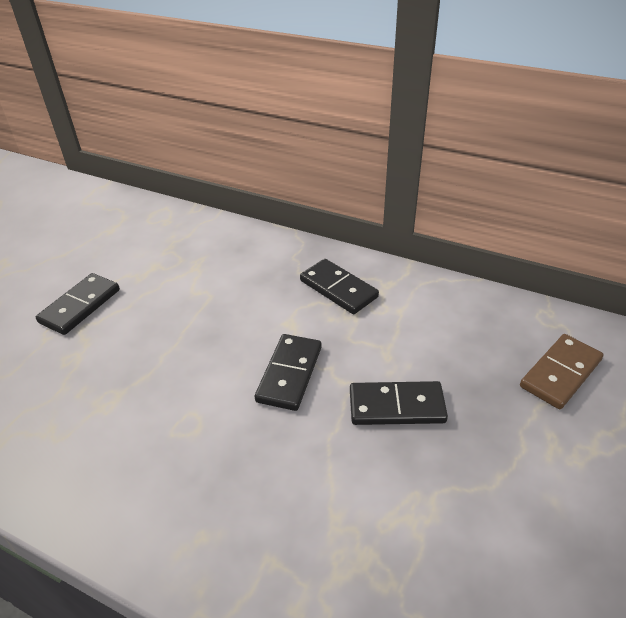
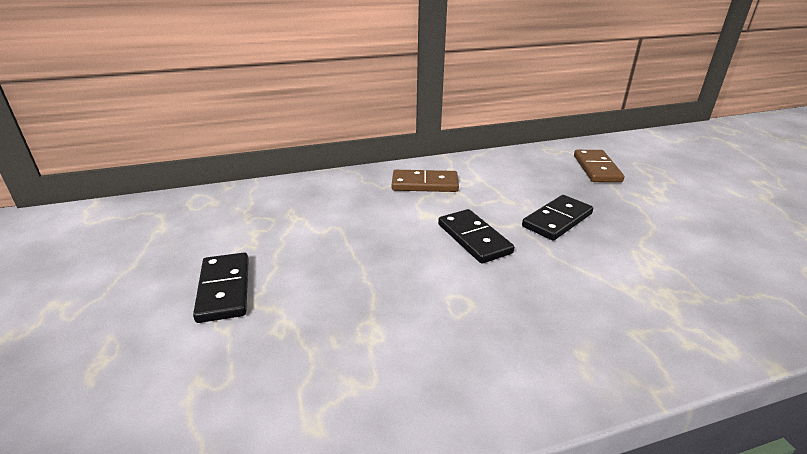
camera: 45 degrees left, 10 degrees down
black domino [300,259,379,314] -> brown domino [392,170,459,192]

